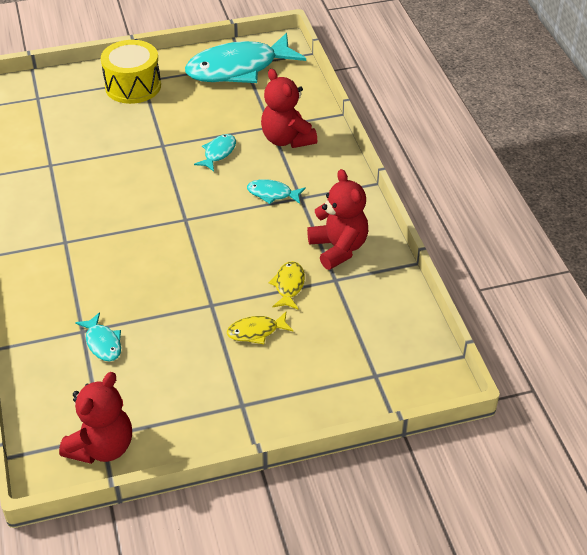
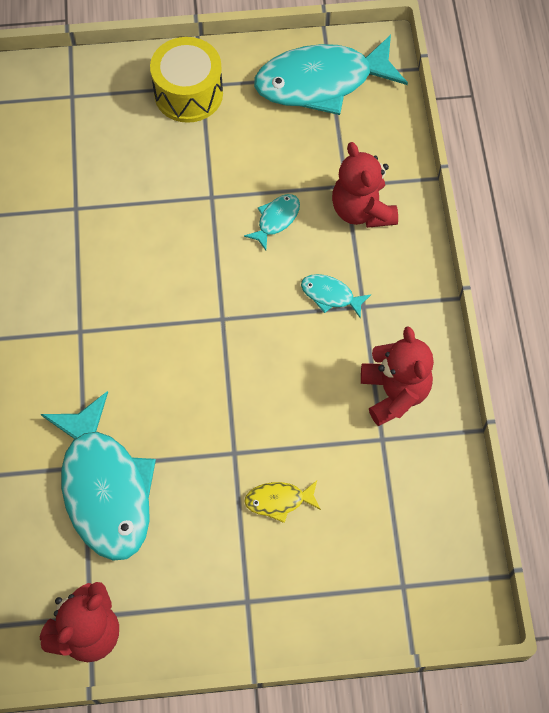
camera: 10 degrees right, 20 degrees up
turquoise fish [75,312,121,361] -> turquoise fish [41,391,156,561], size x2.34
yellow fish [269,261,305,310] -> none

